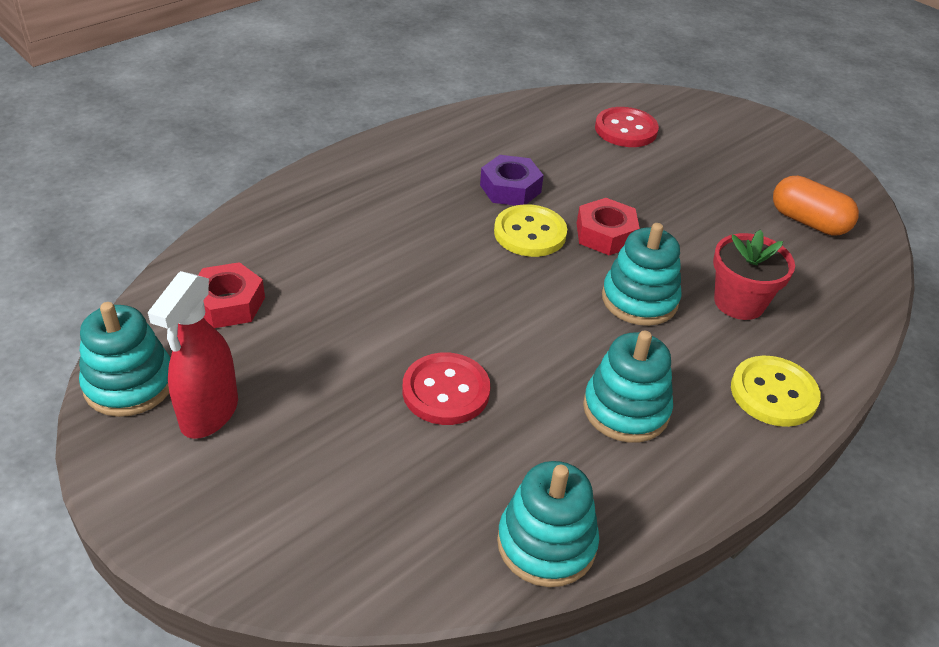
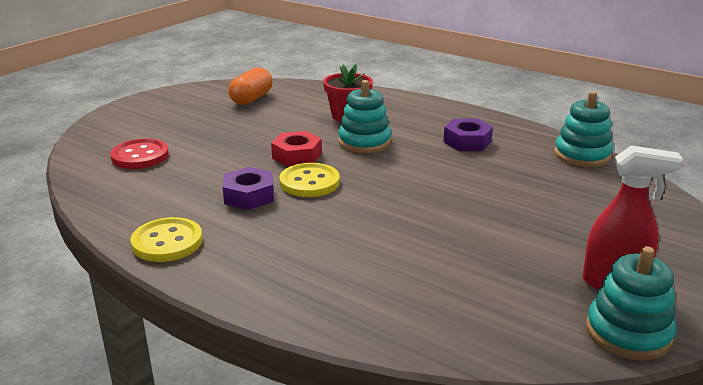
camera: 100 degrees left, 15 degrees down
red nut [198,262,265,328] -> none
red button [403,352,490,425] -> none
turquoise stacking toy [583,330,673,443] -> purple nut [443,119,493,151]
yellow button [731,355,821,427] -> yellow button moved to [130,217,202,262]

